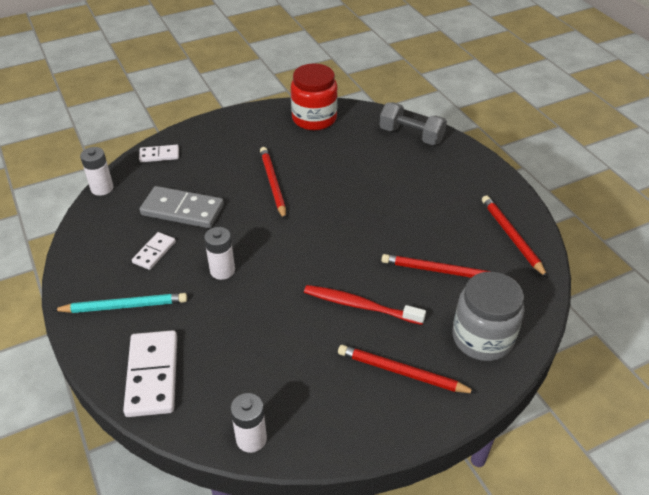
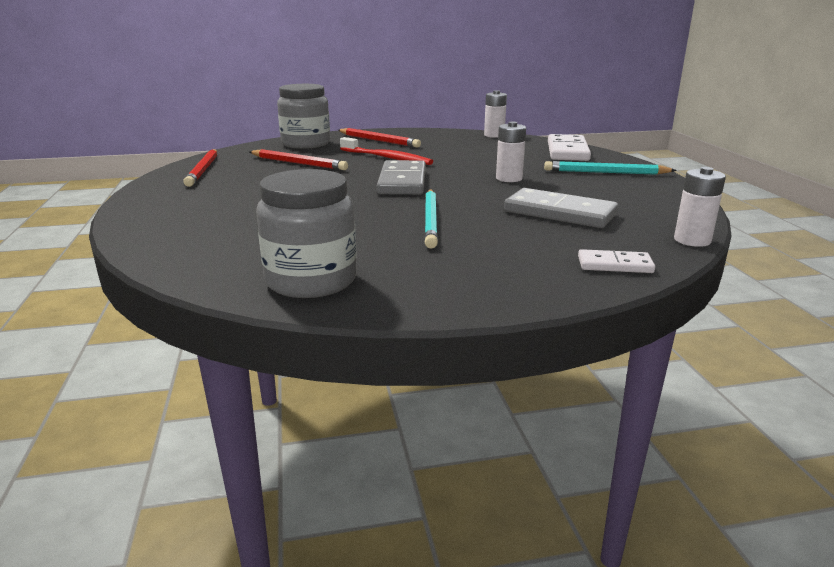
camera: 165 degrees left, 20 degrees down
white domino [132,232,176,270] -> none
red pencil [260,147,286,219] -> turquoise pencil [424,189,438,249]
red jar [291,64,338,130] -> grey jar [256,169,357,298]
grey dumbbell [379,102,447,145] -> none
none -> grey domino [377,160,426,195]

